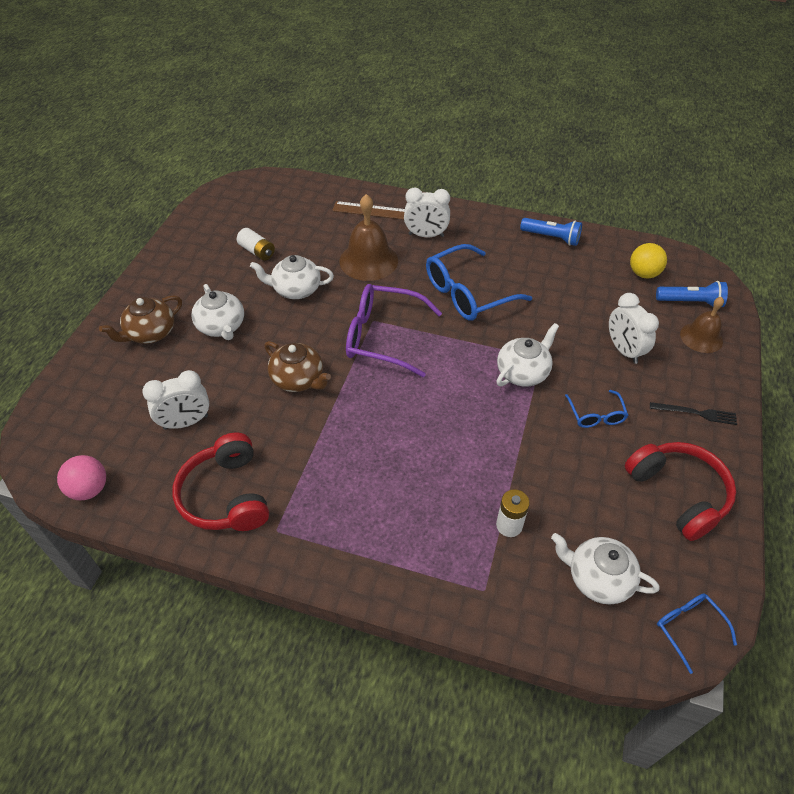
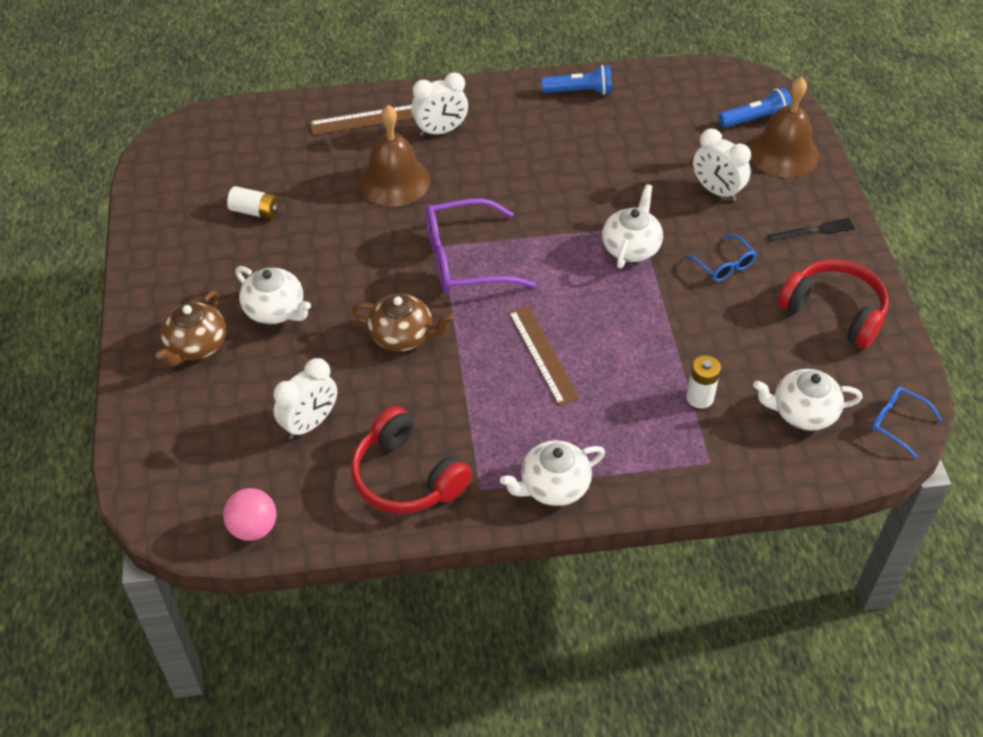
camera: 25 degrees left, 0 degrees up
white teapot [250,255,334,299] -> white teapot moved to [500,440,605,506]
blue glasses [426,244,532,321] -> none
yellow ball [630,243,667,278] -> none
brown bell [680,297,724,353] -> brown bell [748,77,819,178], size x1.56
none -> brown ruler [508,306,580,406]

